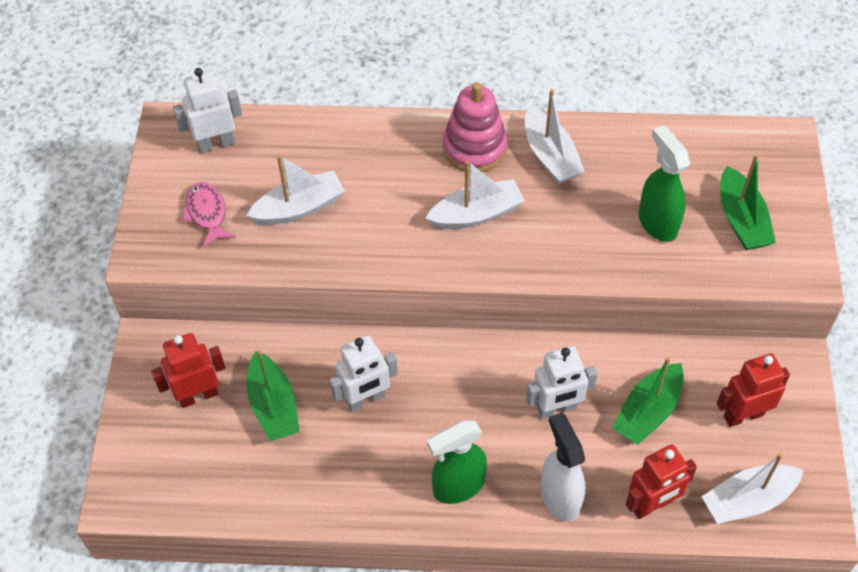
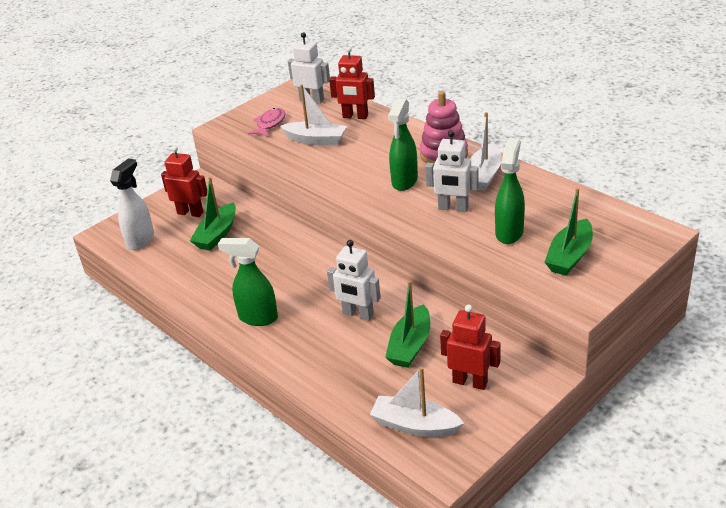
camera: 45 degrees right, 20 degrees down
white robot [330,335,398,411] -> white robot moved to [425,130,479,212]
white boat [425,160,525,229] -> green spray bottle [388,98,418,191]
white spray bottle [541,412,585,522] -> white spray bottle moved to [110,158,154,250]
green boat [612,357,684,445] -> green boat turned 60 degrees counterclockwise [385,281,430,368]
red robot [626,444,697,519] -> red robot moved to [329,47,375,119]

